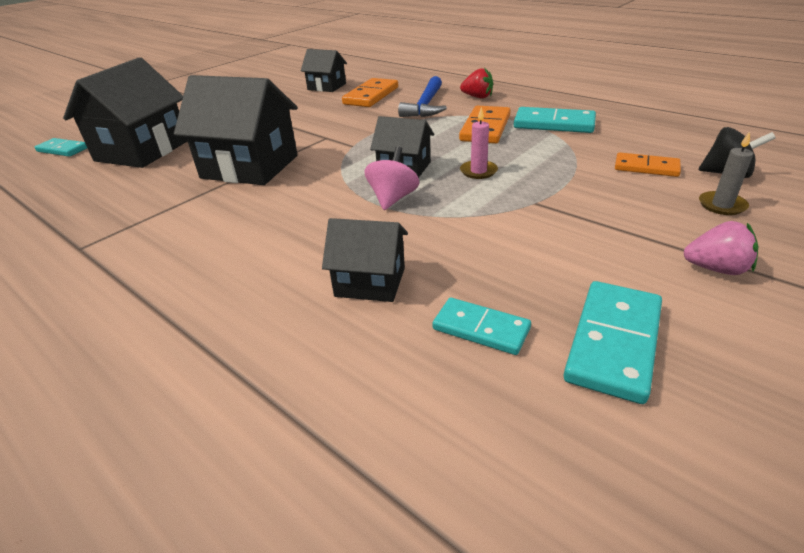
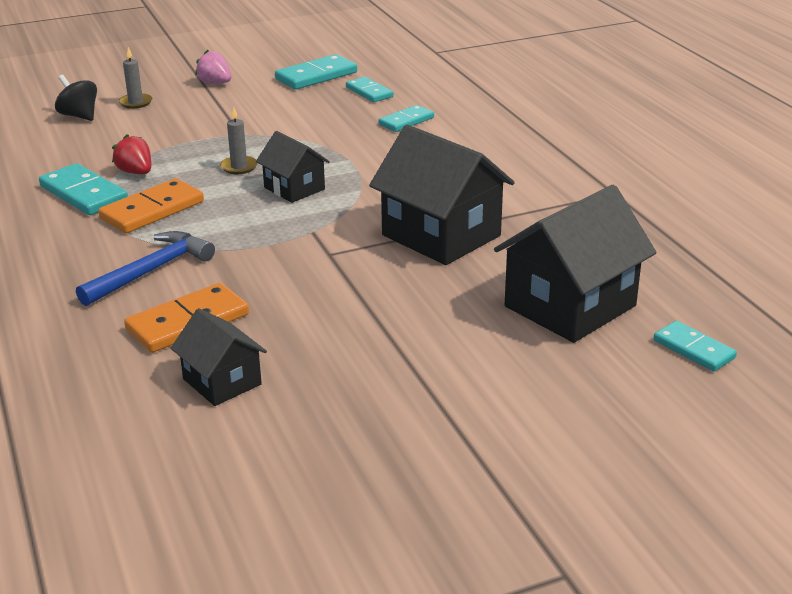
camera: 155 degrees left, 5 degrees down
black house [322,218,408,302] -> turquoise domino [379,105,434,132]
pink spinning top [365,146,420,210] -> none
red strawberry [460,67,493,99] -> red strawberry moved to [112,134,151,174]
pink candle [460,107,498,179] -> grey candle [220,107,258,174]
orange domino [615,152,681,177] -> none

